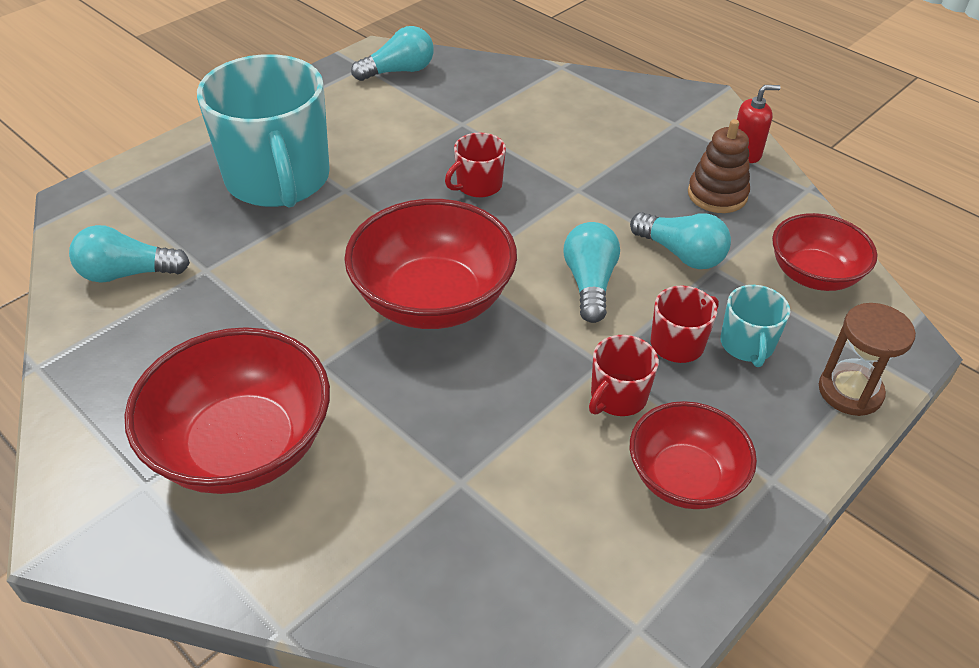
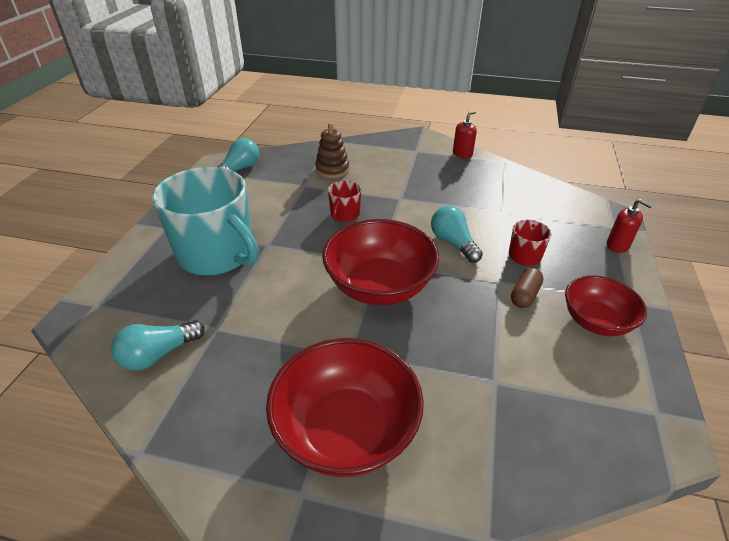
camera: 30 degrees left, 5 degrees down
red mug [589,335,659,416] -> brown capsule [511,268,543,308]
turquoise light bulb [630,212,731,269] -> none
brown stacking toy [688,119,750,213] -> brown stacking toy moved to [315,123,349,178]
turquoise mug [720,285,790,367] -> none
red bowl [772,213,877,291] -> none
brown hourglass [819,303,916,416] -> red soap dispenser [607,199,653,253]

